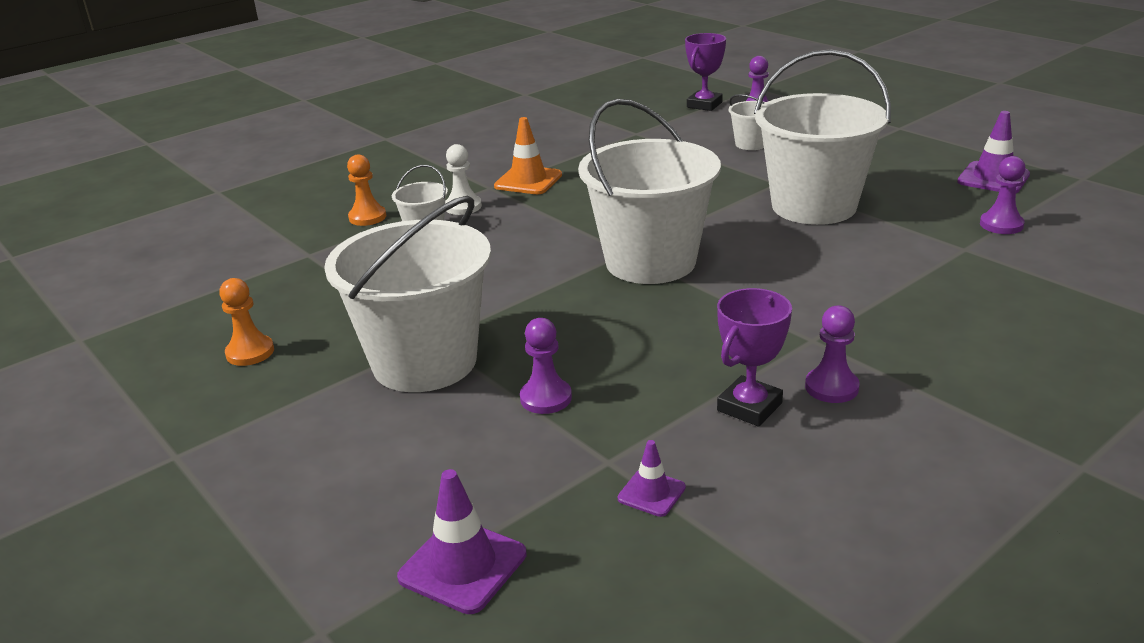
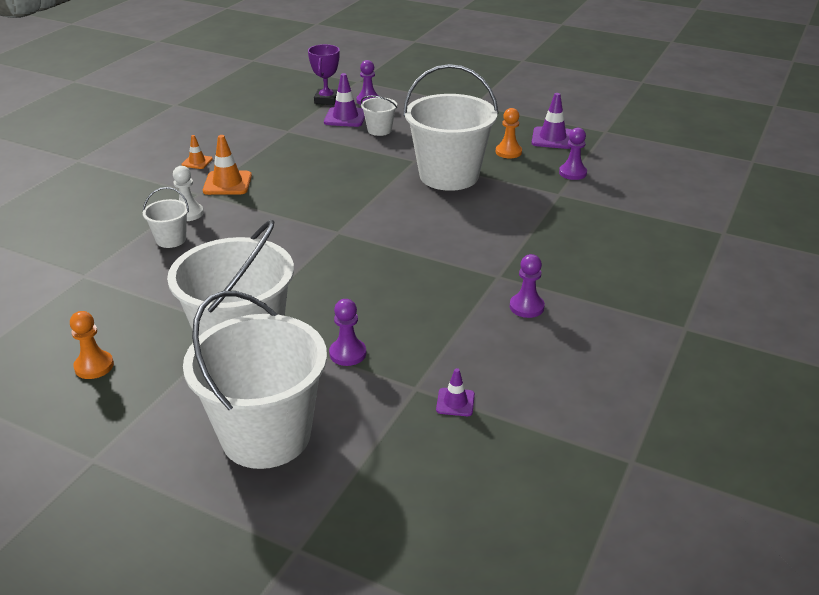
camera: 25 degrees left, 5 degrees up
orange pawn [347,154,386,226] -> orange pawn moved to [496,108,522,158]
purple traffic cone [397,469,526,614] -> purple traffic cone moved to [324,73,365,127]
white bucket [578,99,721,284] -> white bucket moved to [183,291,327,469]
purple trophy [717,288,792,426] -> none
none -> orange traffic cone [182,135,213,169]

